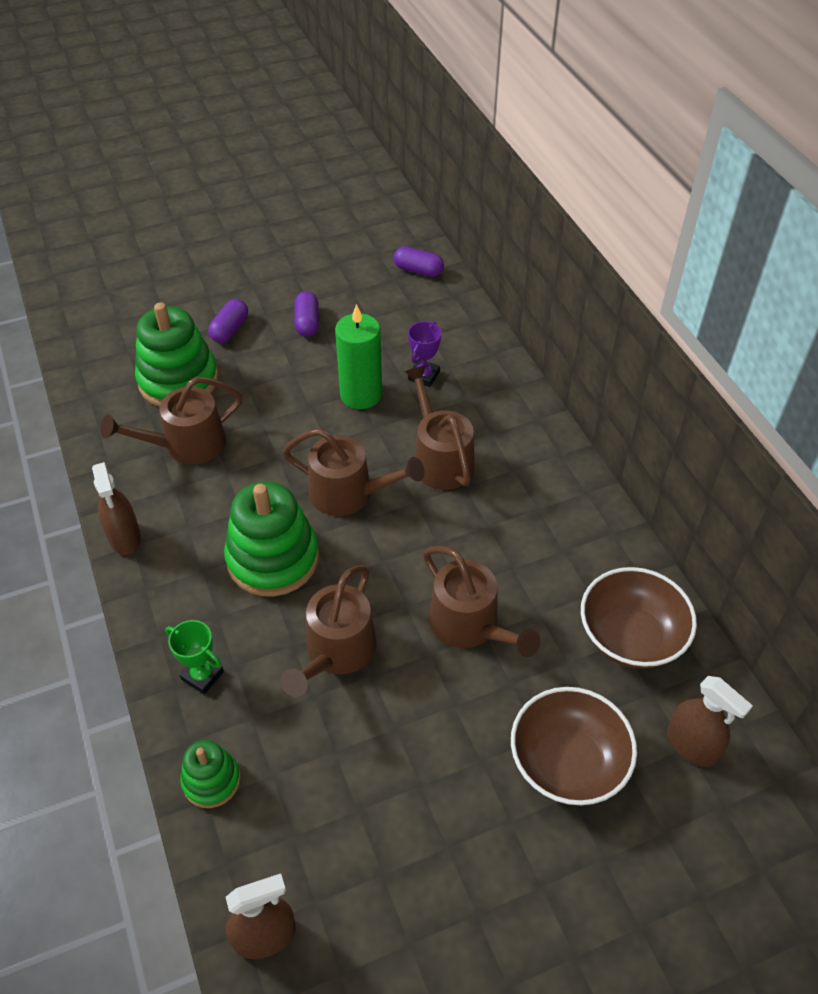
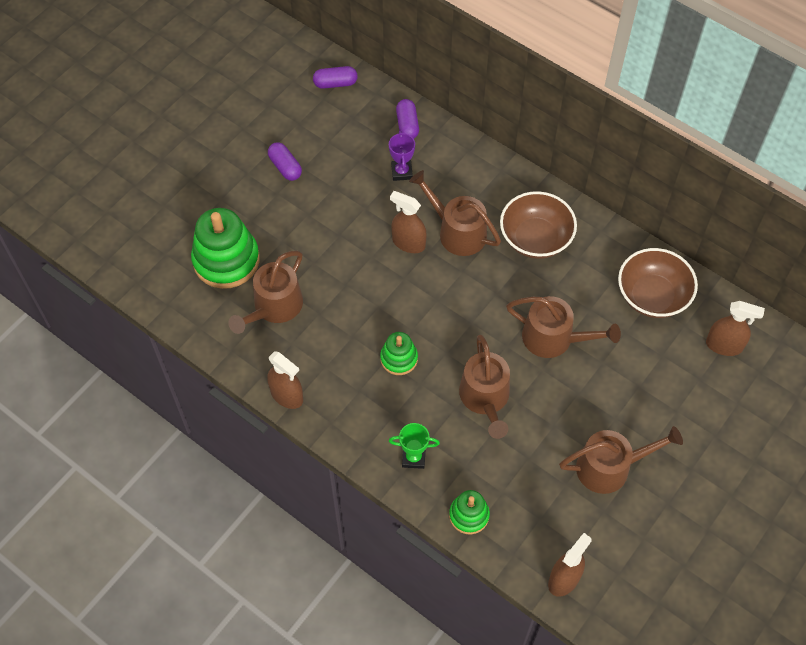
camera: 30 degrees left, 10 degrees up
purple capsule [208,299,248,343] -> purple capsule moved to [396,99,419,139]
green stacking toy [224,482,319,597] -> green stacking toy [380,332,418,375], size x0.54
brown watering can [283,428,425,516] -> brown watering can moved to [559,426,683,494]
green candle [335,304,382,409] -> none
brown bowl [511,687,637,805] -> brown bowl moved to [500,191,577,259]
none -> brown spray bottle [390,191,427,253]

